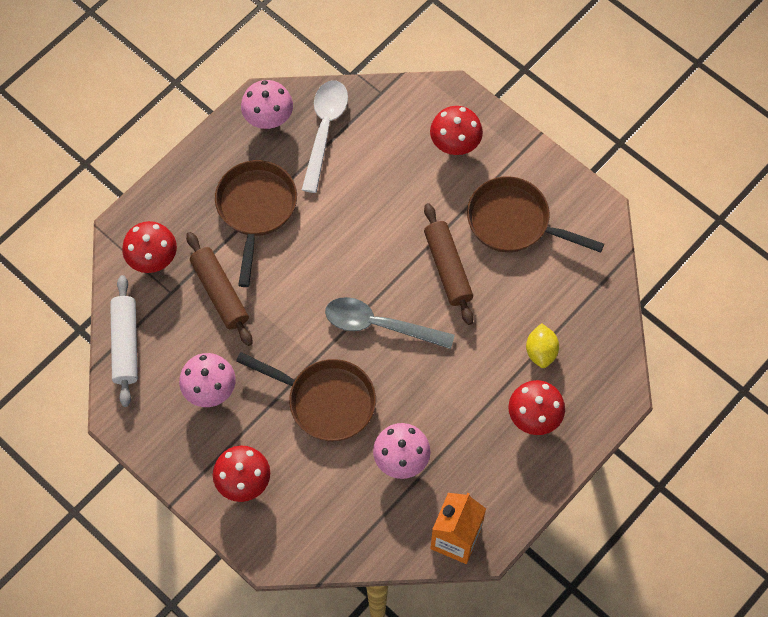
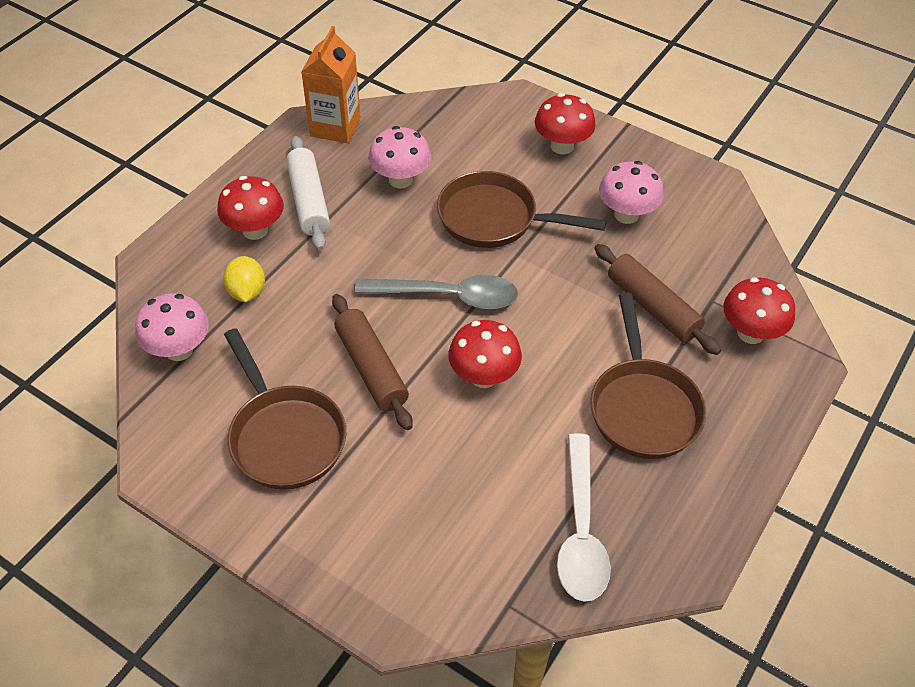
camera: 170 degrees right, 15 degrees down
white rolling pin [110,275,138,407] -> white rolling pin moved to [286,136,330,251]
pink mushroom [241,80,293,129] -> pink mushroom moved to [135,293,209,361]
red mushroom [430,106,483,155] -> red mushroom moved to [449,320,522,388]
brown pan [467,177,604,253] -> brown pan turned 45 degrees clockwise [224,328,346,490]

